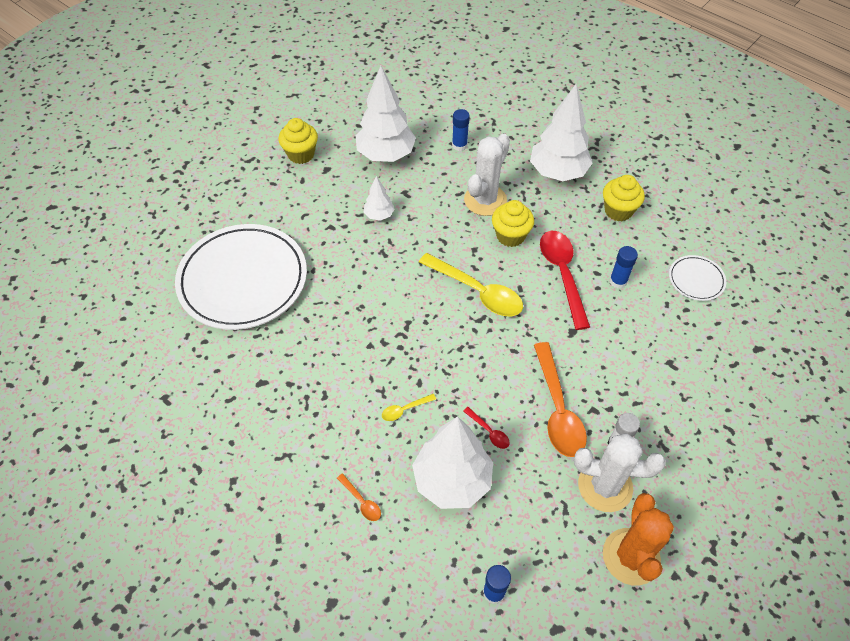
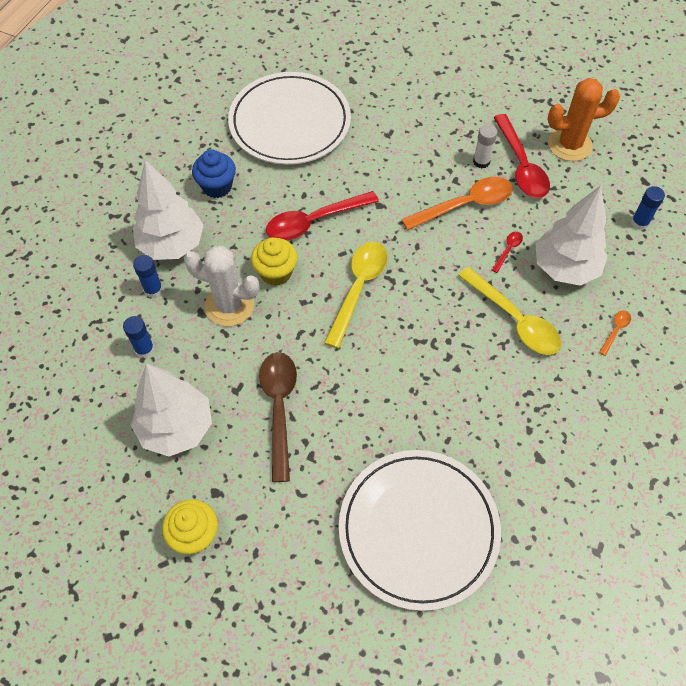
camera: 105 degrees left, 5 degrees up
white tree [364,176,394,221] -> brown spoon [259,352,297,482]
yellow spoon [382,394,436,421] -> yellow spoon [458,267,561,355], size x2.27
white cactus [574,433,666,512] -> red spoon [493,114,550,198]
yellow cupcake [603,175,645,221] -> blue cupcake [192,149,236,198]
blue glue stick [610,246,638,288] -> blue glue stick moved to [133,255,163,298]
white plate [669,255,726,301] -> white plate [228,72,351,165], size x2.30

